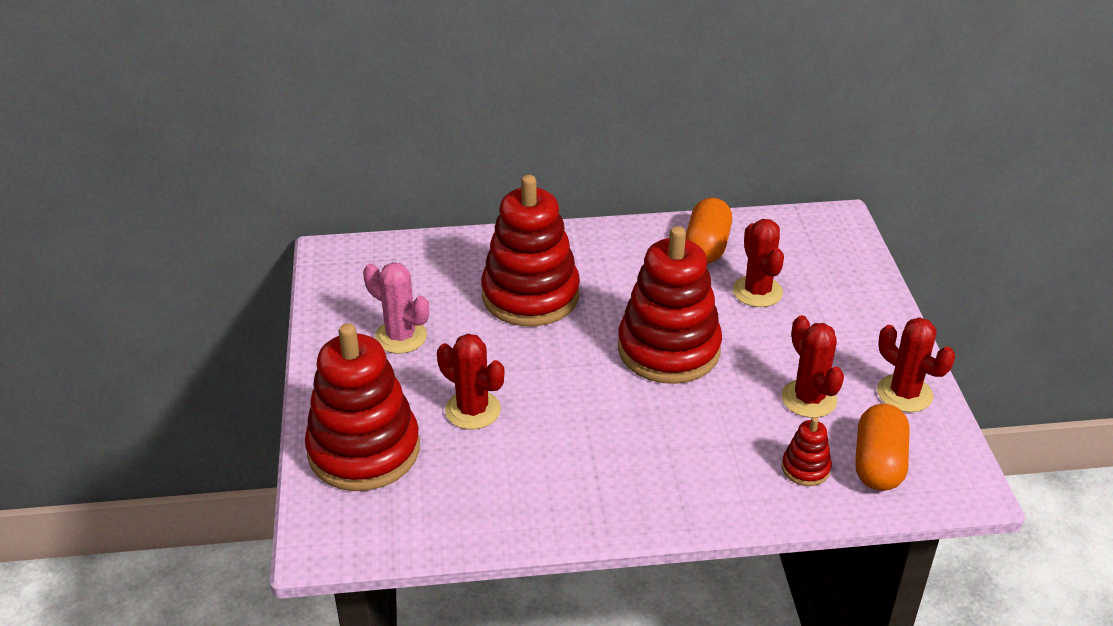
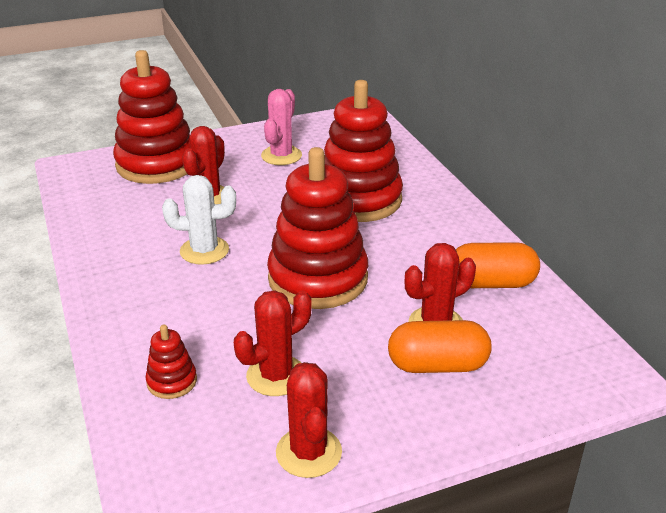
camera: 75 degrees right, 5 degrees down
orange capsule [855,404,910,491] -> orange capsule moved to [388,320,492,373]
red cactus [877,317,955,412] -> red cactus turned 45 degrees counterclockwise [276,362,342,478]
none -> white cactus [162,175,236,265]

